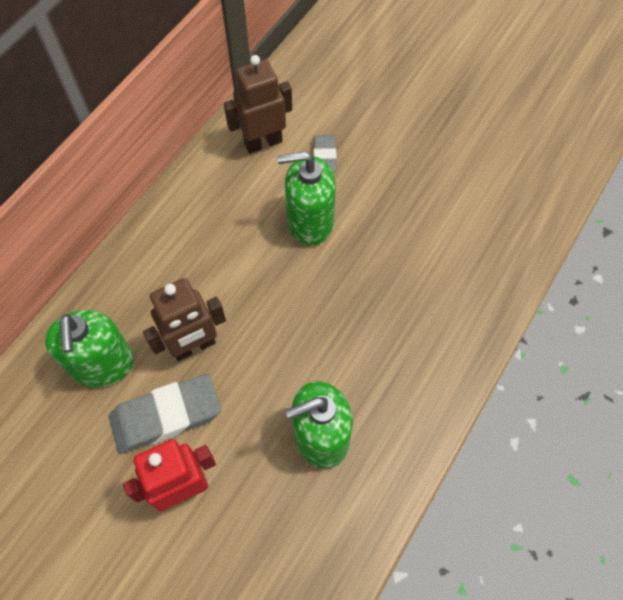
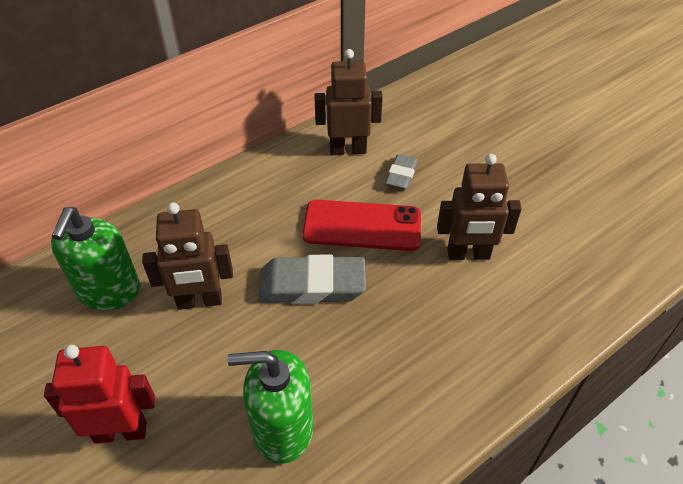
camera: 20 degrees right, 15 degrees down
grey eraser [109,374,221,454] -> grey eraser moved to [258,255,366,304]
green soap dispenser [277,151,336,246] -> red phone [302,200,421,251]
none -> brown robot [437,154,522,260]

